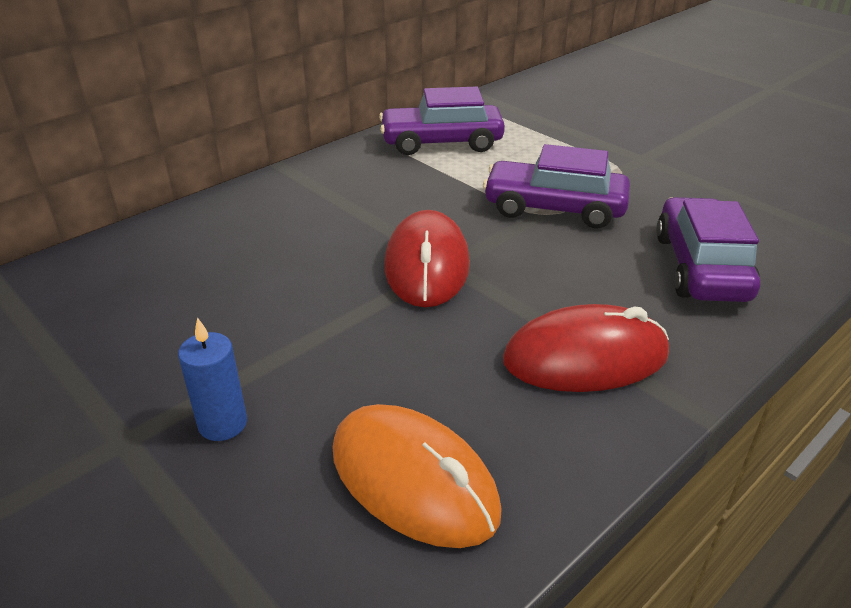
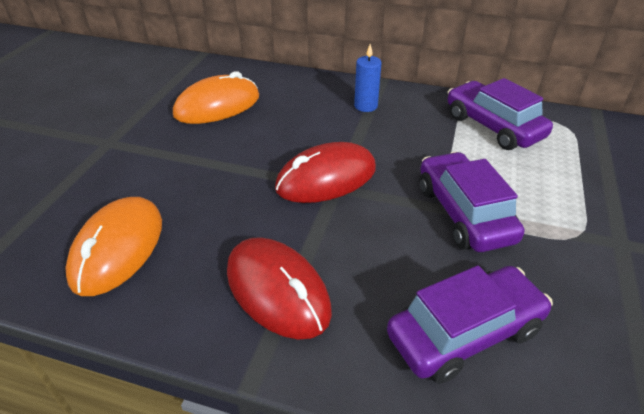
camera: 60 degrees right, 5 degrees up
blue candle [178,317,247,441] -> blue candle moved to [354,44,382,112]
none -> orange mouse [173,71,259,124]

